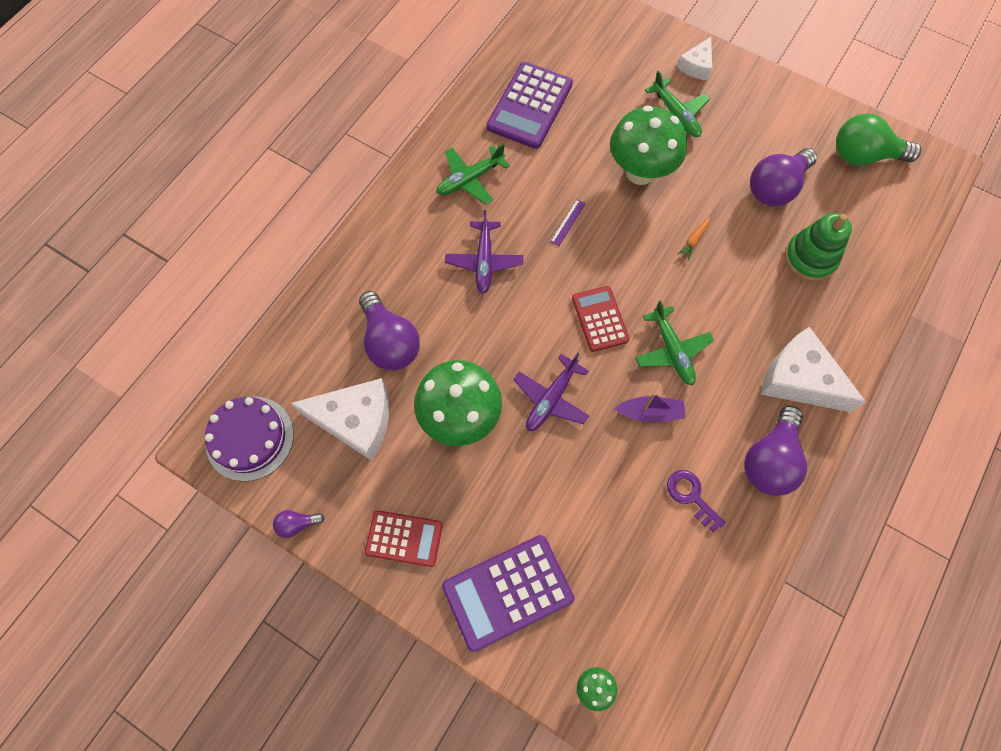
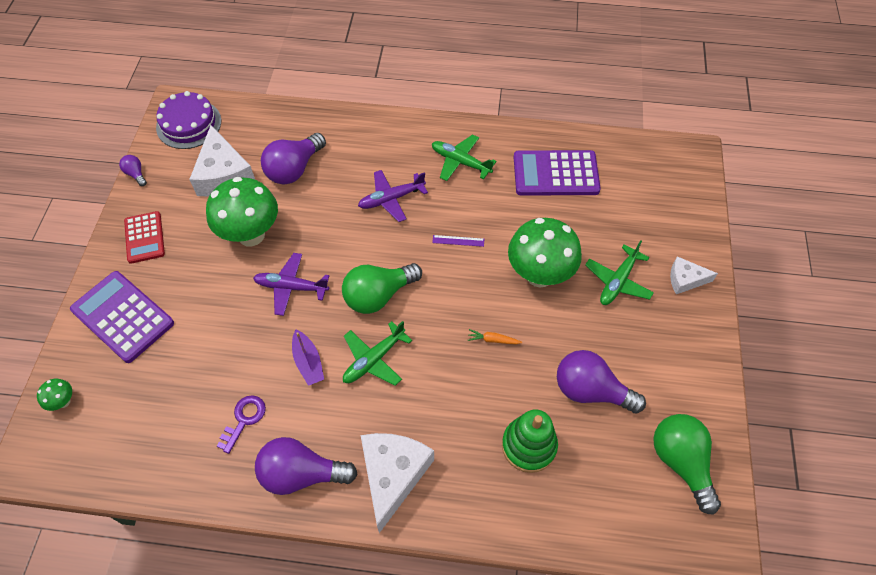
camera: 65 degrees right, 10 degrees down
red calculator [572,286,629,352] -> green light bulb [342,263,422,314]

